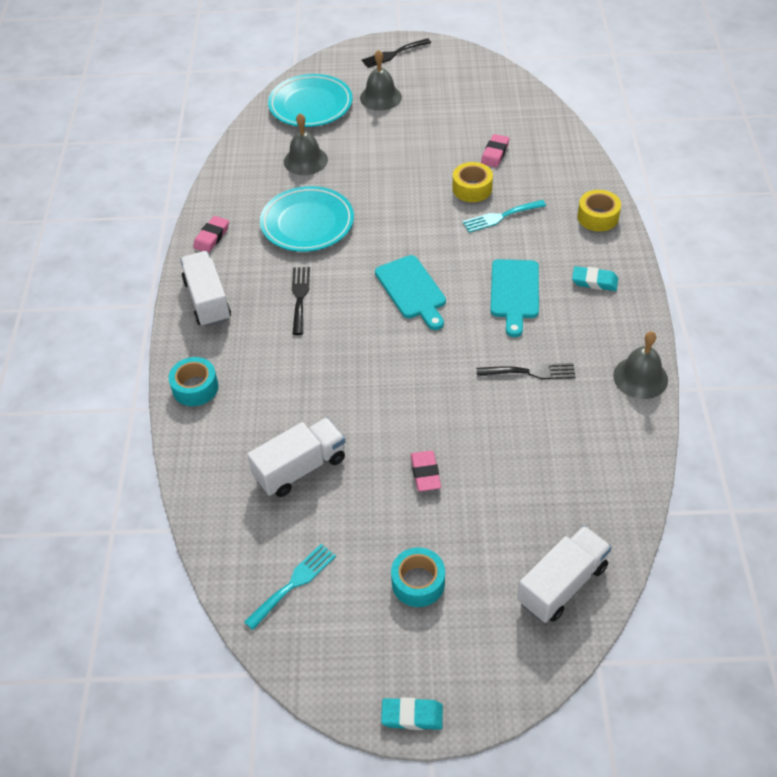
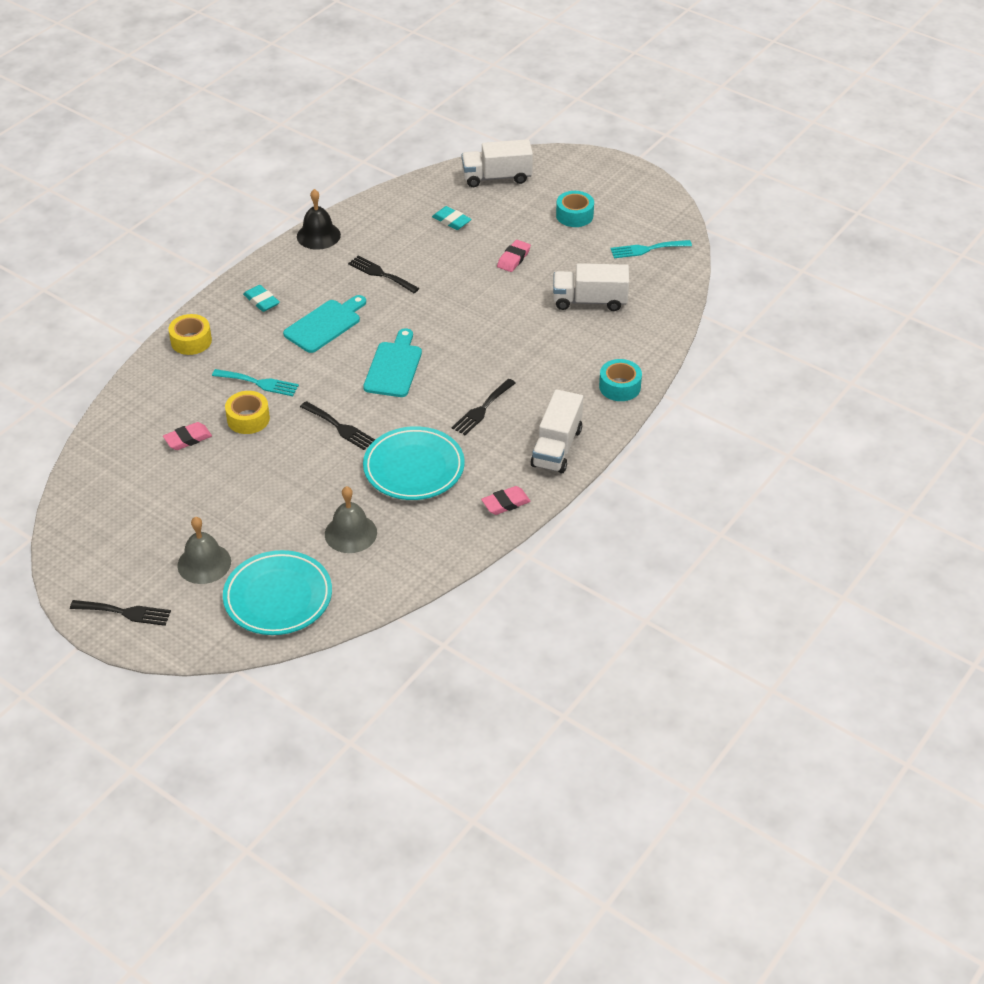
camera: 145 degrees left, 5 degrees down
turquoise eraser [381,697,443,730] -> turquoise eraser moved to [432,206,472,230]
grey bell [613,331,668,399] -> black bell [297,189,341,250]
none -> black fork [300,401,375,450]

